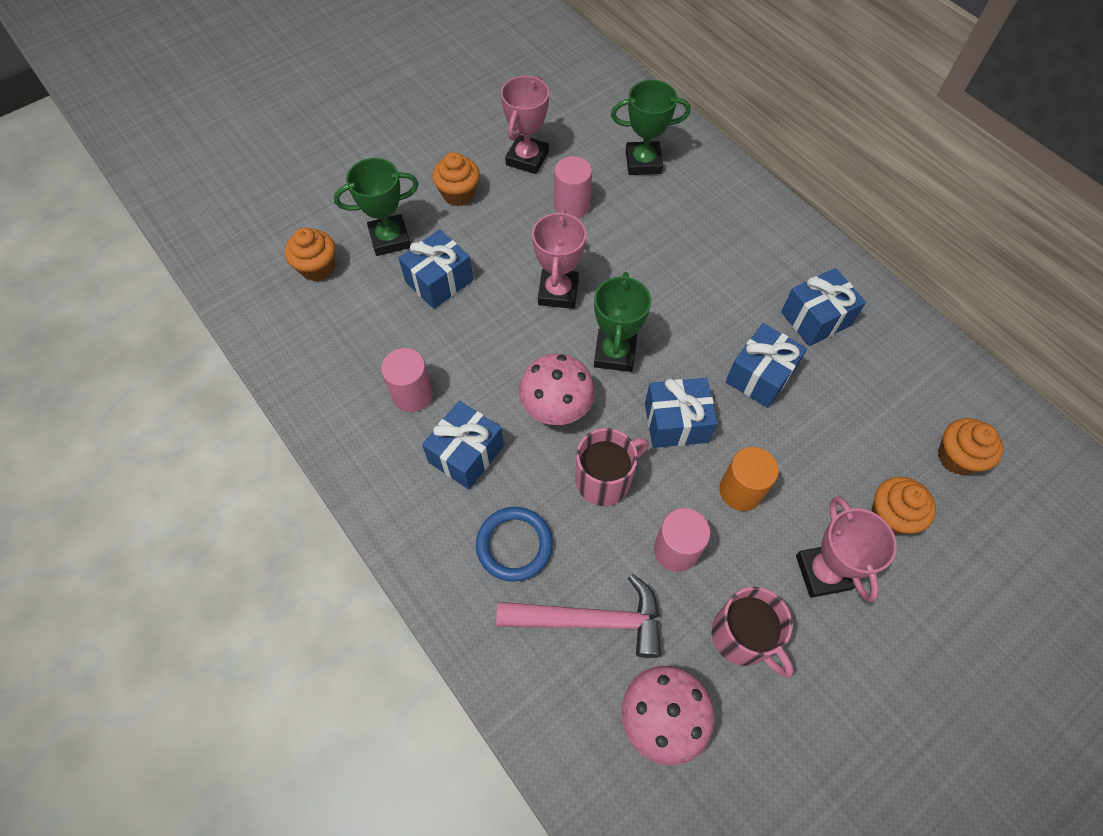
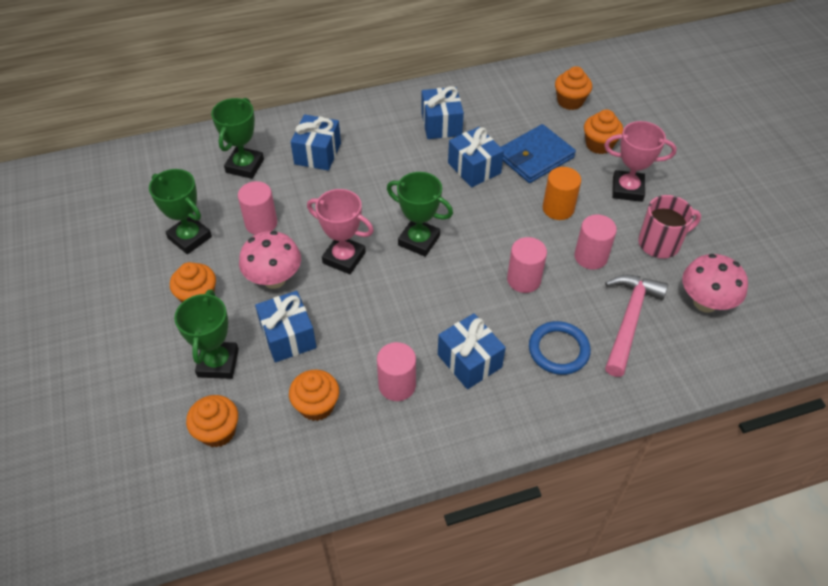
camera: 70 degrees left, 10 degrees down
pink trophy [501,76,549,174] -> green trophy [149,169,212,254]
pink mushroom [519,354,595,425] -> pink mushroom moved to [239,231,301,289]
pink mug [576,428,648,506] -> pink cylinder [507,237,547,293]
blue gift [645,378,717,448] -> blue gift moved to [291,114,341,171]
none -> orange cupcake [289,370,339,421]
none -> blue wallet [501,124,576,183]

